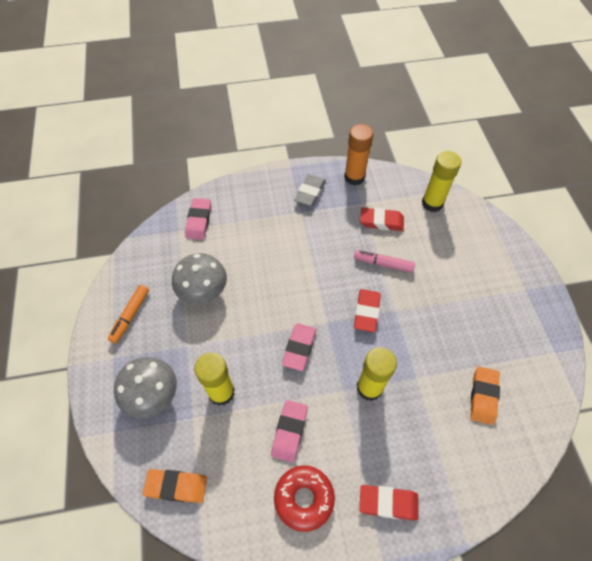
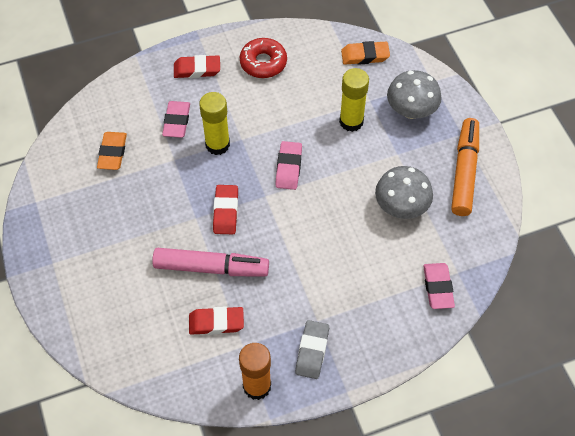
camera: 170 degrees right, 0 degrees up
orange marker [108,285,149,343] -> orange marker [451,118,479,216], size x1.67
pink eraser [271,400,308,462] -> pink eraser moved to [162,101,190,138]
pink marker [354,250,415,273] -> pink marker [152,248,269,277], size x1.67
yellow glue stick [422,151,461,212] -> none

